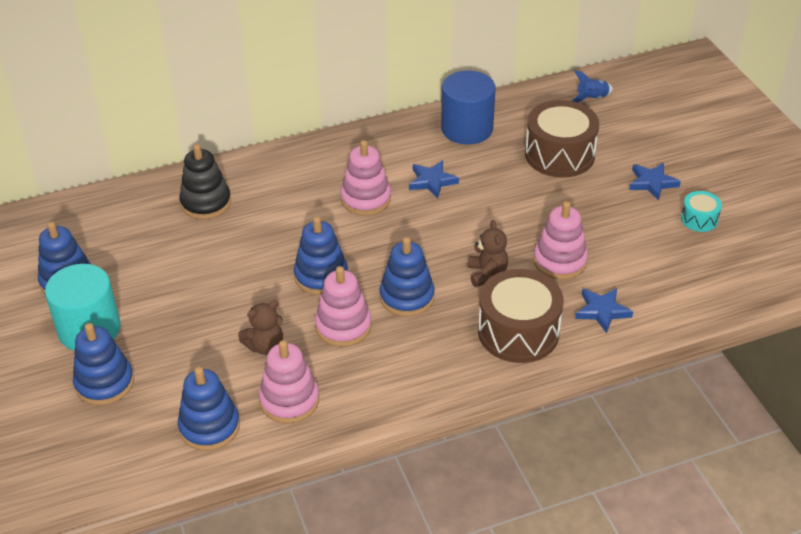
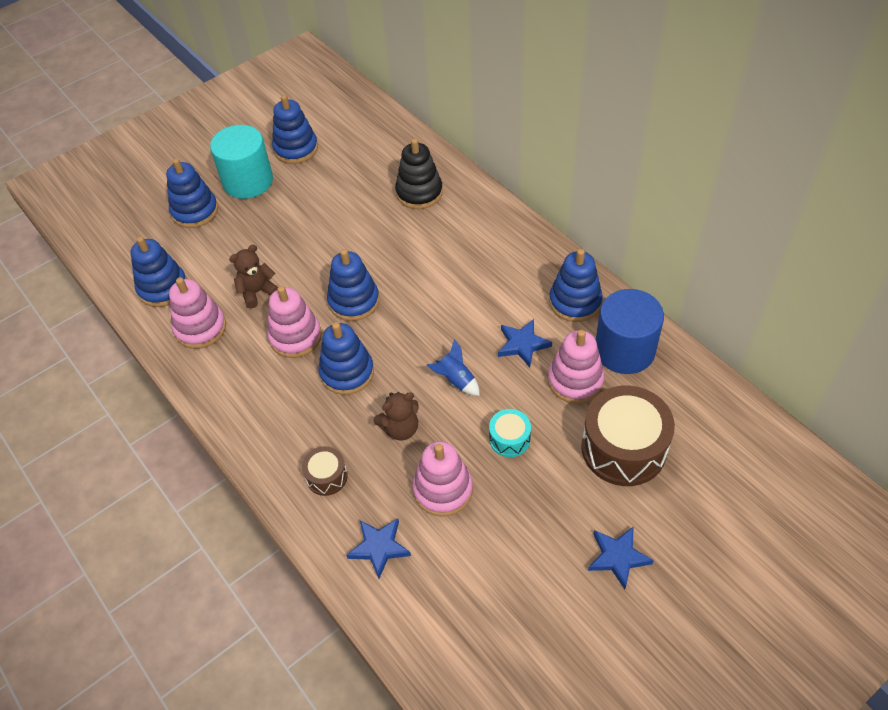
camera: 75 degrees right, 10 degrees up
brown teddy bear [238,300,283,355] -> brown teddy bear turned 105 degrees clockwise [229,245,278,309]
pink stacking toy [340,140,391,216] -> pink stacking toy moved to [548,330,605,403]
brown drum [478,269,564,363] -> brown drum [302,446,348,496], size x0.49
blue rocket [572,70,613,103] -> blue rocket moved to [427,339,480,396]
turquoise drum [681,191,722,232] -> turquoise drum moved to [489,409,531,457]
none -> blue stacking toy [549,249,603,322]

